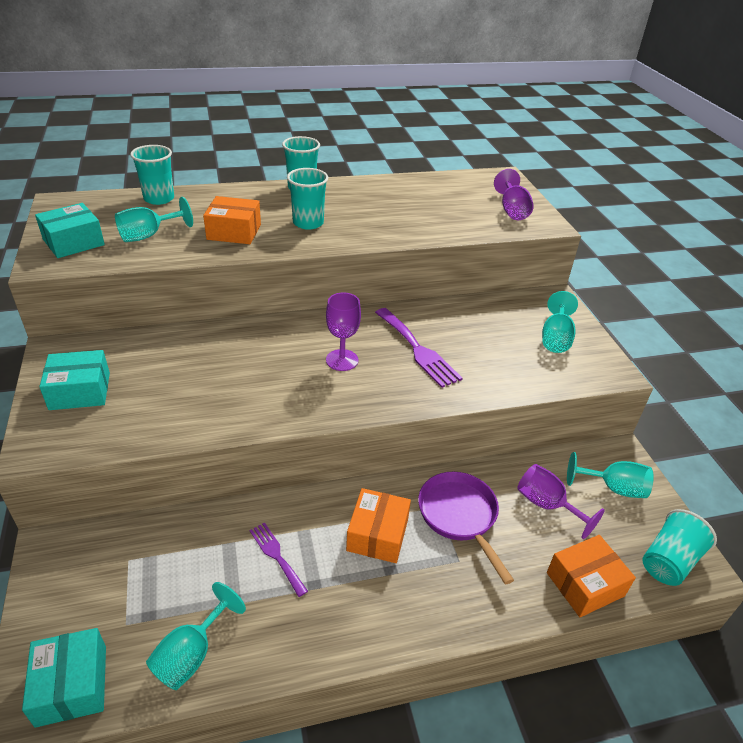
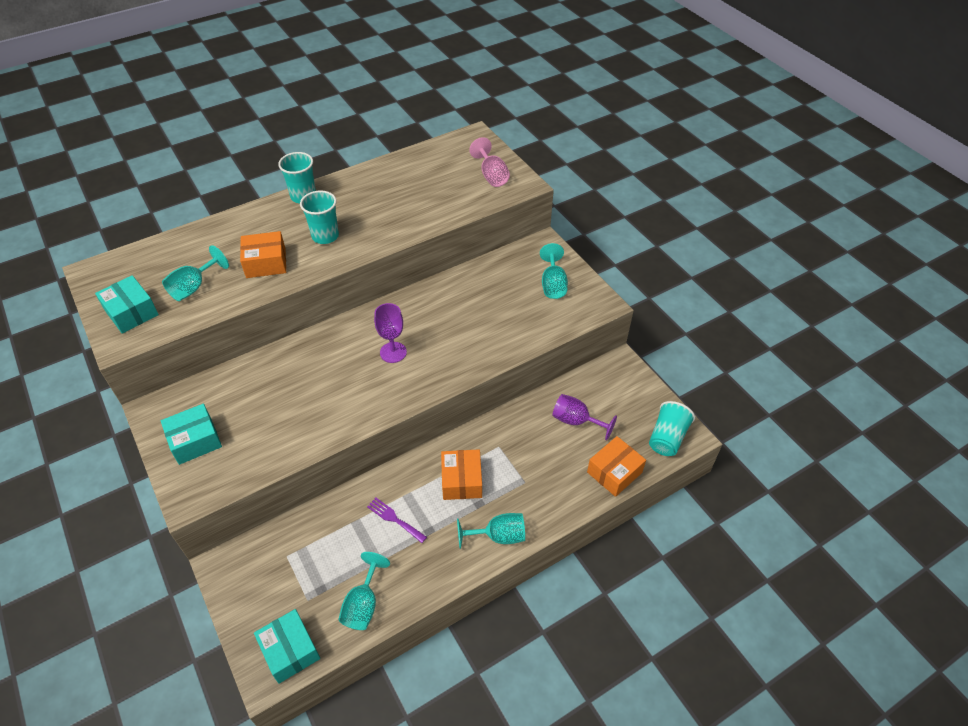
camera: 15 degrees left, 10 degrees up
turquoise box [35,203,105,258] -> turquoise box turned 75 degrees counterclockwise [95,275,159,334]
turquoise cup [130,145,174,205] -> none
purple fork [375,308,463,388] -> none
purple pan [418,472,514,584] -> none
purple goblet [494,169,534,220] -> pink goblet [469,137,510,187]
turquoise goblet [567,452,654,498] -> turquoise goblet moved to [457,513,525,549]

